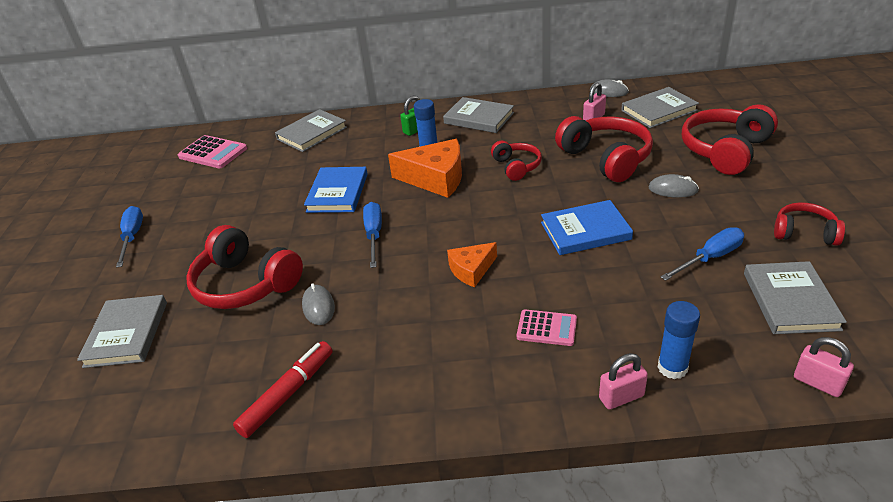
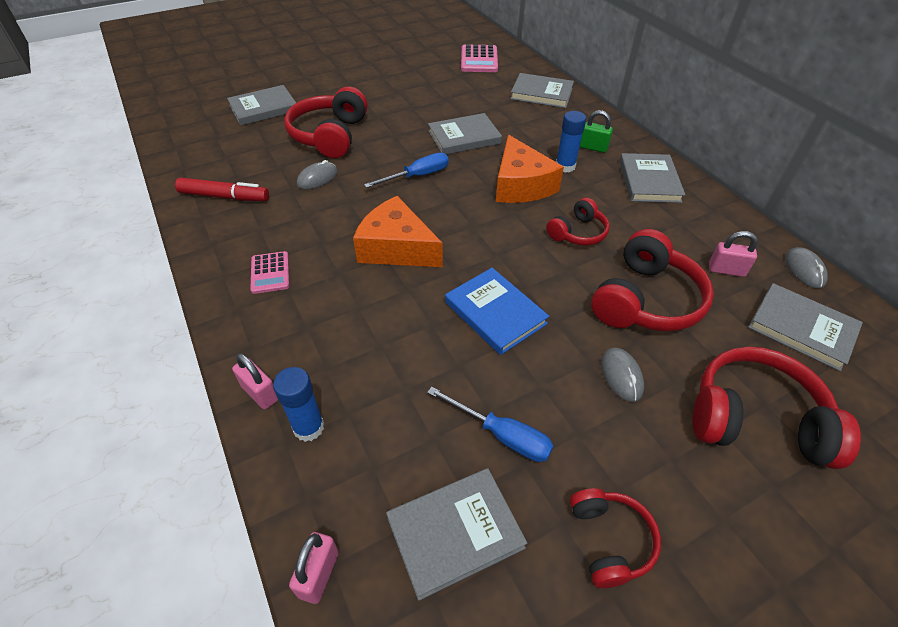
camera: 60 degrees right, 10 degrees up
blue screwdriver [116,206,143,268] -> none
blue book [304,167,368,213] -> grey book [428,113,502,155]
orange cheese [447,242,497,287] -> orange cheese [353,196,443,267], size x1.71
pink calculator [517,309,577,346] -> pink calculator moved to [250,251,289,294]

